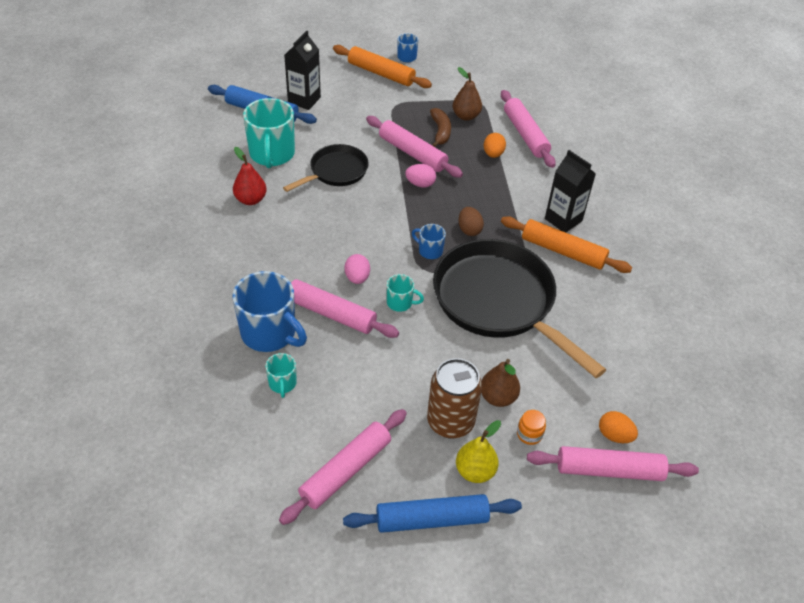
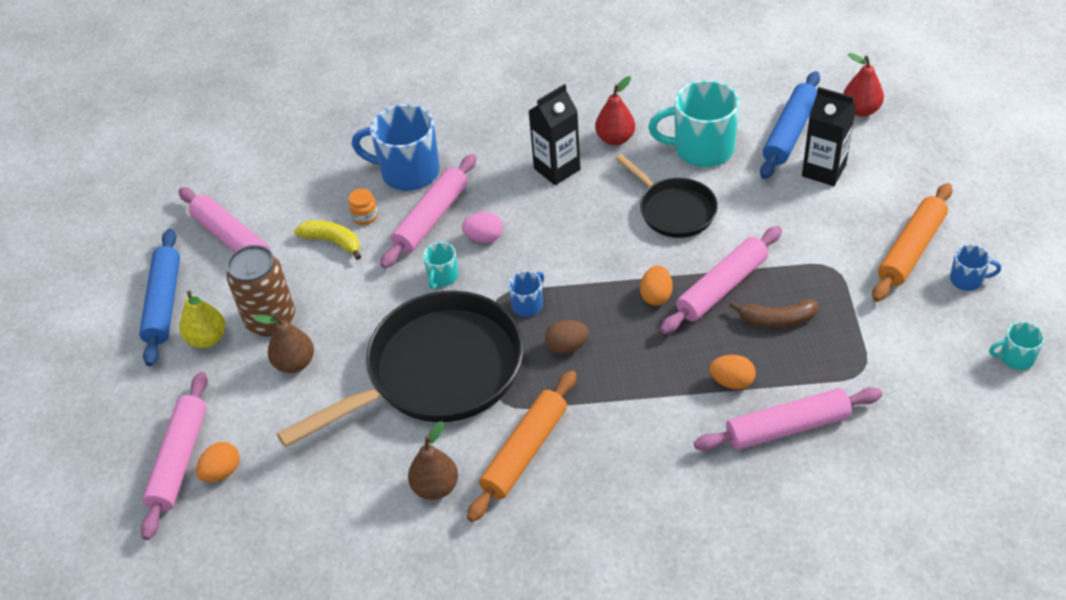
camera: 100 degrees right, 0 degrees up
blue mug [233,271,307,352] -> blue mug turned 60 degrees clockwise [352,104,440,191]
turquoise mug [265,353,297,398] -> turquoise mug moved to [989,321,1045,370]
pink egg [405,164,436,188] -> orange egg [640,265,673,306]
brown pear [452,67,482,121] -> brown pear moved to [408,421,458,500]
orange jar [517,410,546,445] -> orange jar moved to [349,188,378,225]
black carton [545,150,596,232] -> black carton moved to [529,84,580,185]
none -> yellow banana [294,220,361,260]
none -> red pear [843,53,884,117]

